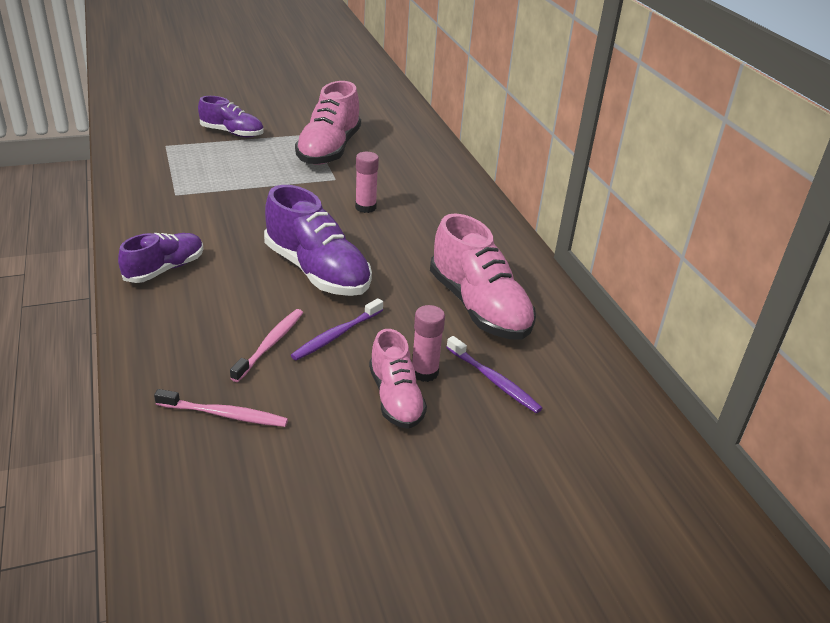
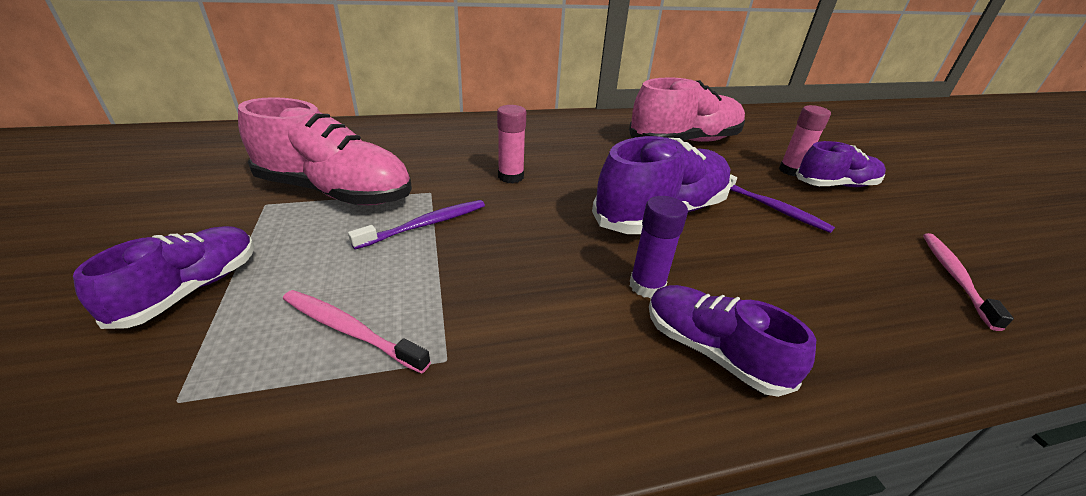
camera: 85 degrees left, 0 degrees up
pink toothbrush [230,309,303,382] -> pink toothbrush moved to [283,290,431,374]
pink shoe [369,329,427,429] -> purple shoe [796,141,886,187]
purple toothbrush [446,336,542,413] -> purple toothbrush moved to [348,200,485,249]
none -> purple glue stick [630,196,688,298]

